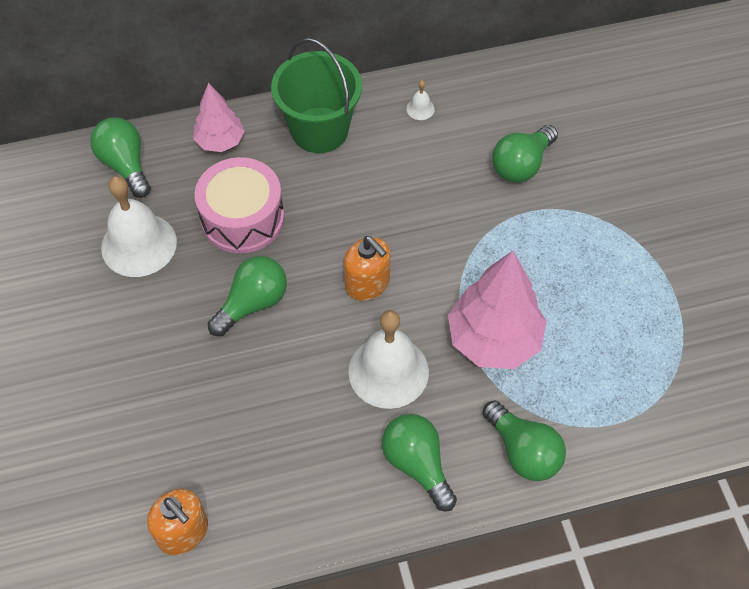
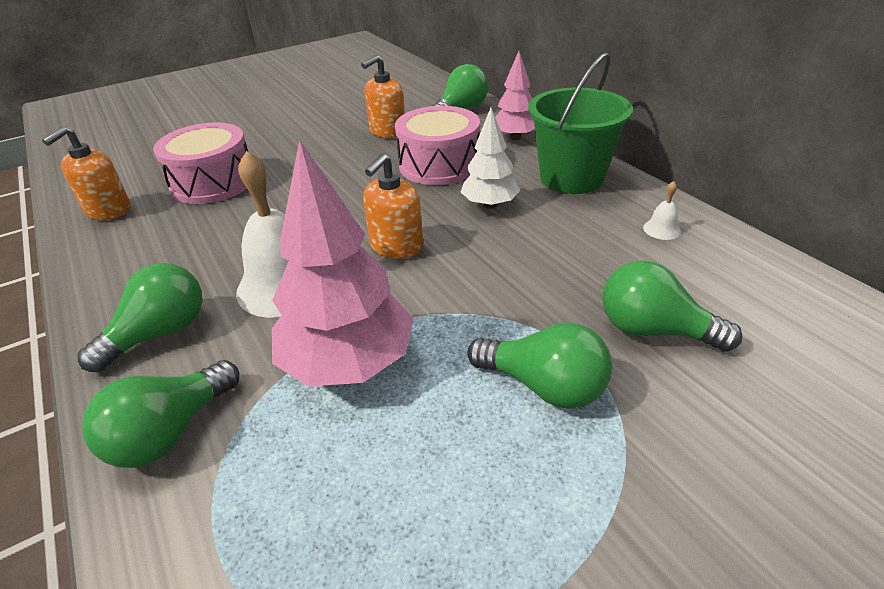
camera: 75 degrees right, 20 degrees down
white bell [101,176,177,277] -> orange soap dispenser [361,55,405,138]
green light bulb [207,256,287,336] -> green light bulb moved to [467,322,612,409]
none -> pink drum [153,122,248,204]
none -> white tree [461,107,520,209]

